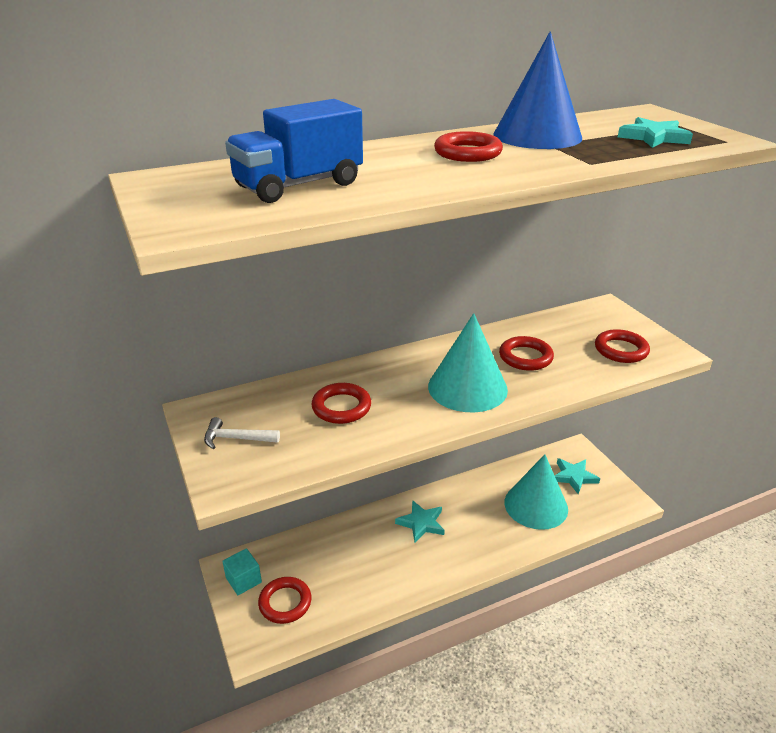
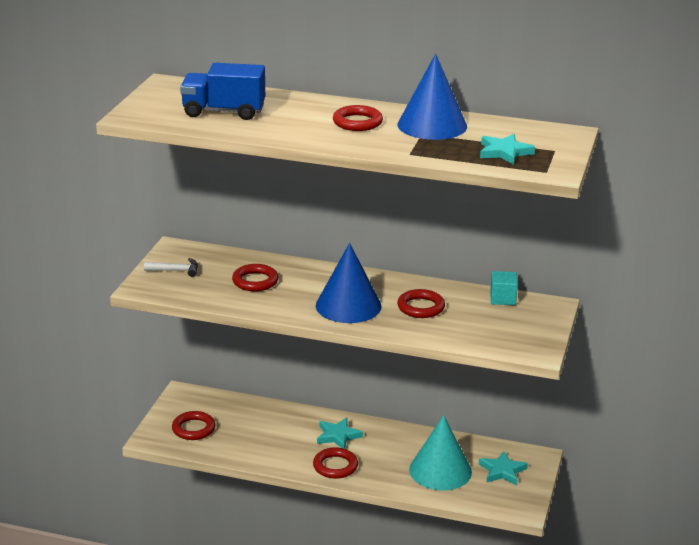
camera: 40 degrees right, 5 degrees down
white hammer [204,417,280,449] -> white hammer turned 135 degrees clockwise [144,258,198,277]
turquoise cube [222,548,262,595] -> turquoise cube moved to [490,271,518,305]
turquoise cone [428,313,508,412] -> blue cone [316,243,382,323]
red ring [595,329,650,363] -> red ring moved to [313,447,358,479]

